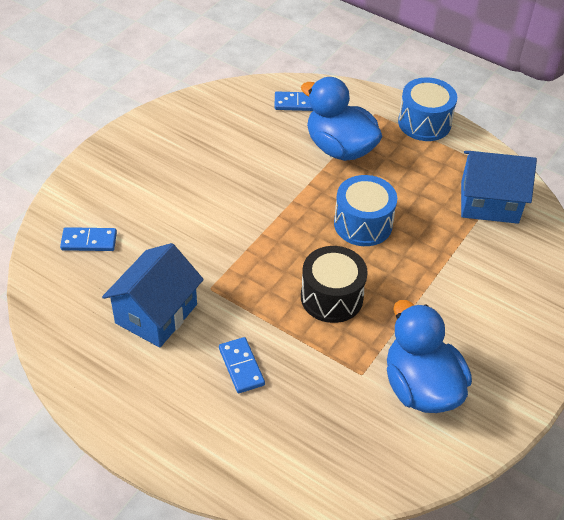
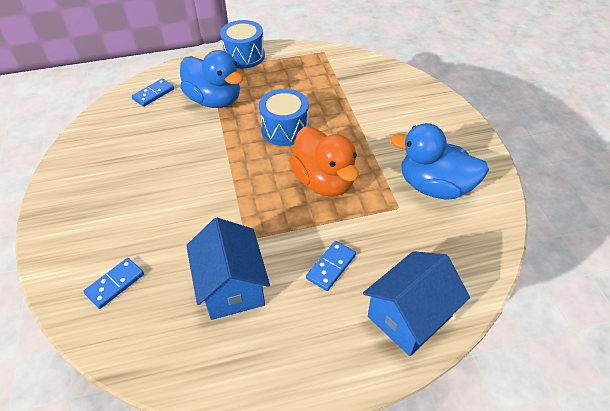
camera: 45 degrees left, 0 degrees up
blue domino [219,337,265,393] -> blue domino turned 75 degrees counterclockwise [306,241,356,291]
blue duck [301,77,382,161] -> blue duck turned 135 degrees counterclockwise [180,50,243,108]
black drum [301,246,368,323] -> orange duck [289,126,359,196]
blue house [461,151,537,224] -> blue house moved to [363,251,470,356]

